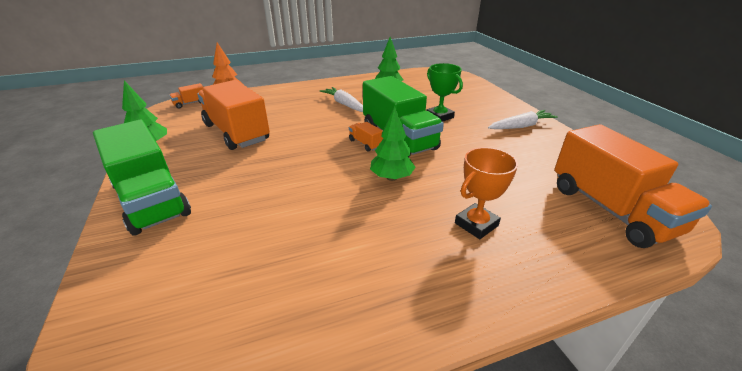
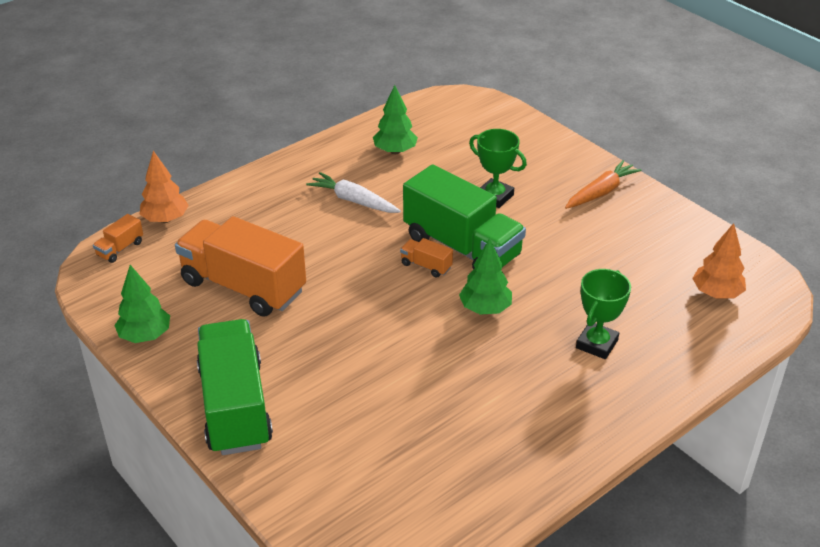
camera: 20 degrees left, 5 degrees up
green truck [93,119,191,236] -> green truck turned 135 degrees counterclockwise [197,319,273,455]
orange trophy [455,147,518,239] -> green trophy [576,269,631,359]
white carrot [488,110,558,129] -> orange carrot [565,160,642,209]
orange truck [554,124,712,248] -> orange tree [692,223,746,298]

